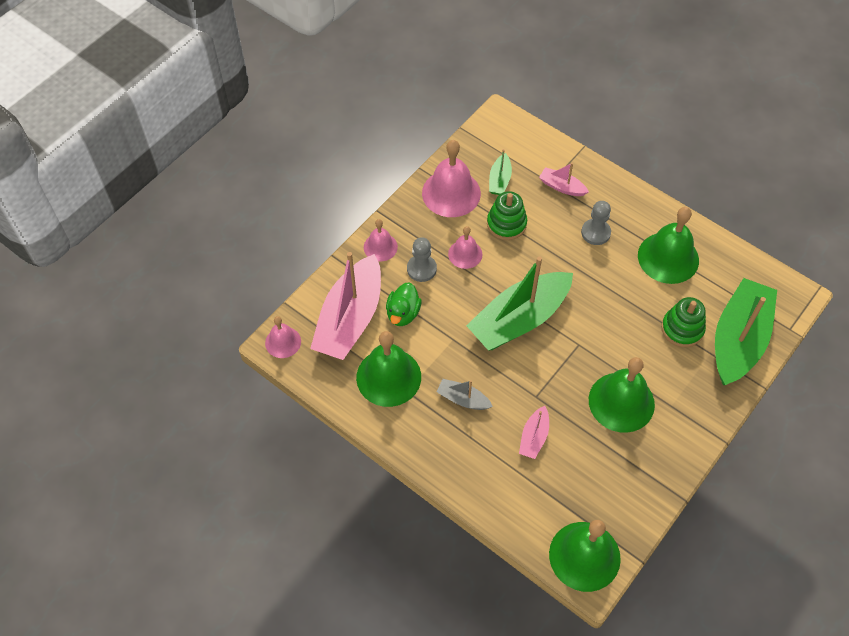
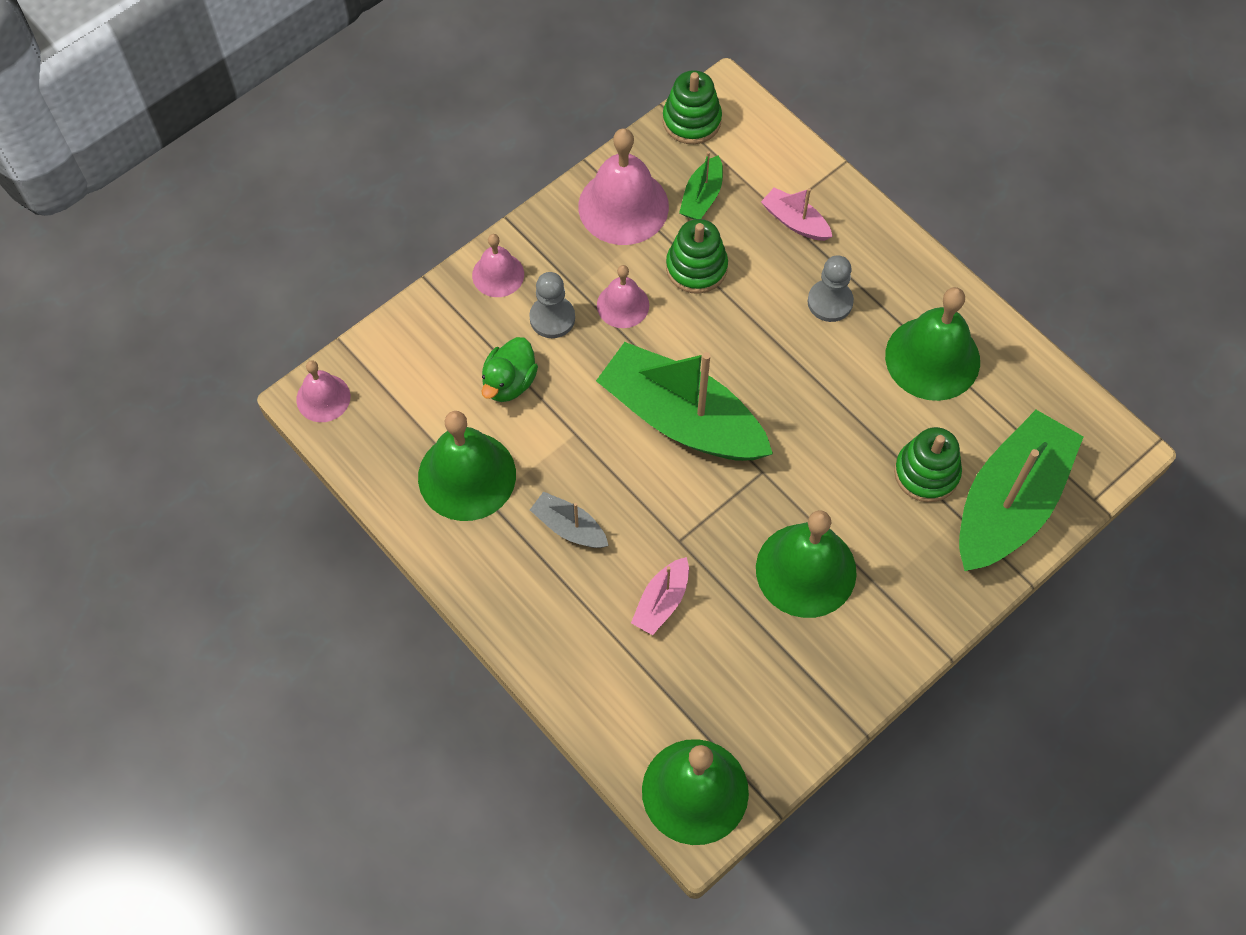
camera: 10 degrees right, 5 degrees up
pink boat [310,252,381,360] -> none
green boat [466,256,573,351] -> green boat turned 60 degrees clockwise [596,342,773,461]
none -> green stacking toy [663,70,722,144]

